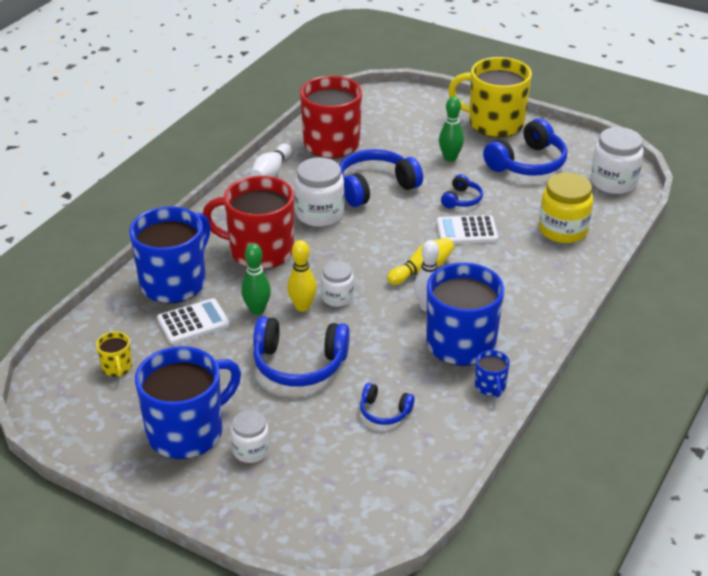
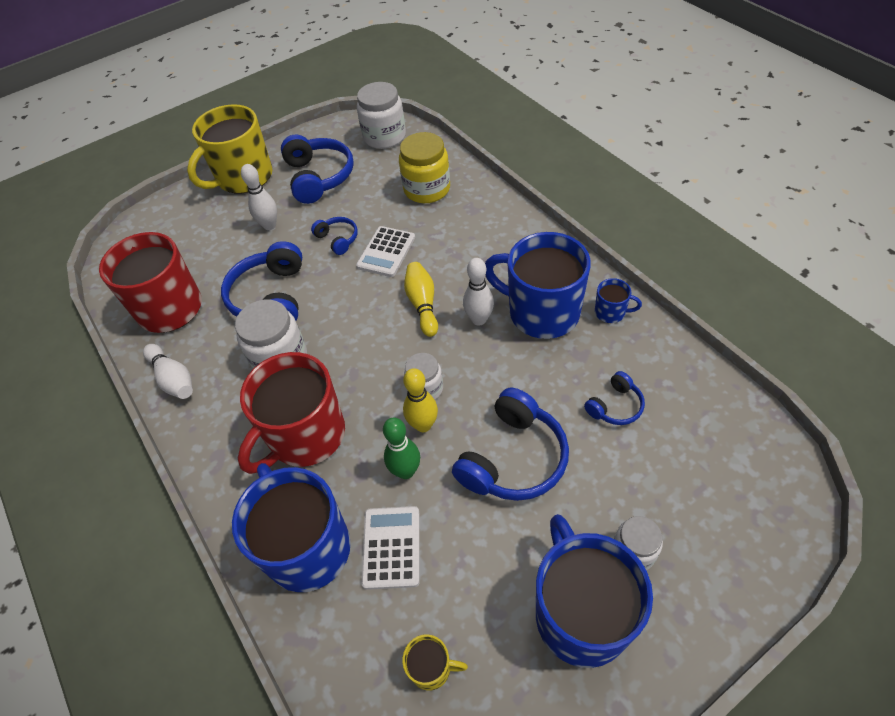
camera: 60 degrees left, 15 degrees up
green bowling pin [439,96,464,162] -> white bowling pin [241,164,277,230]

